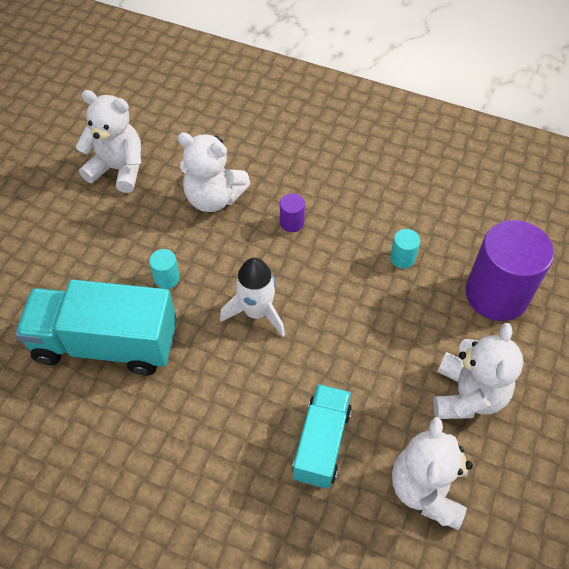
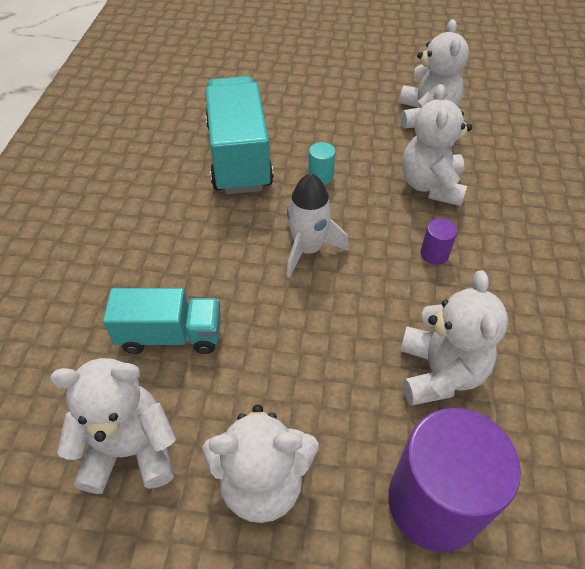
camera: 75 degrees right, 5 degrees down
turquoise cylinder [390,229,420,269] -> white teddy bear [400,270,508,406]

